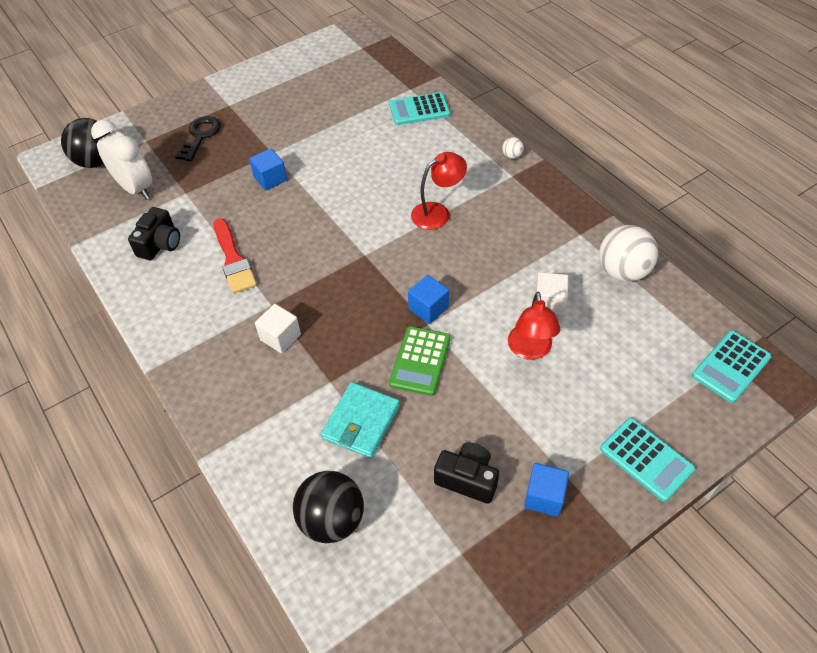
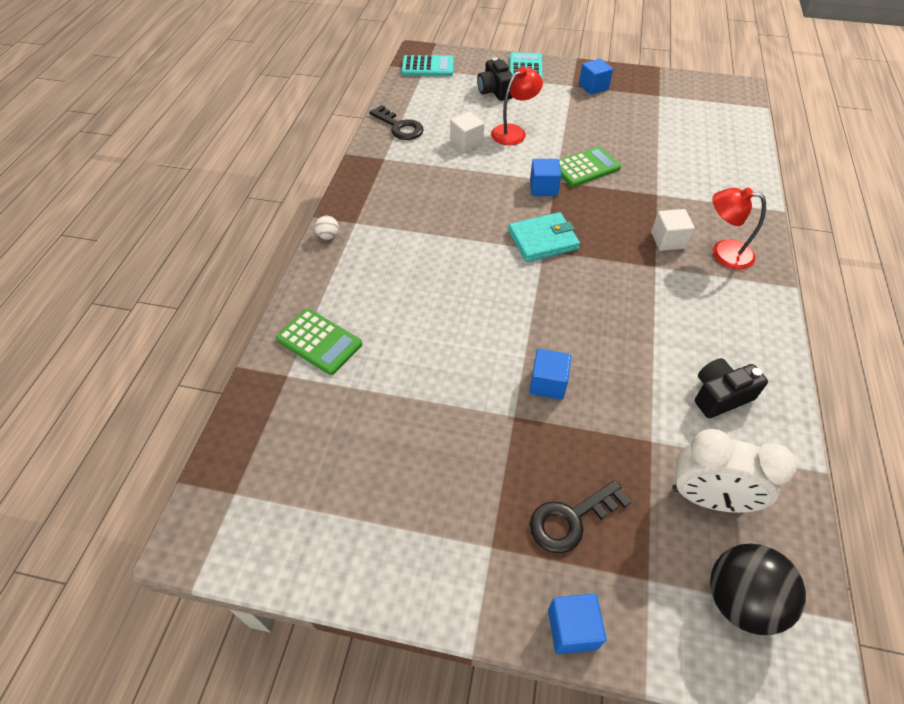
camera: 135 degrees left, 0 degrees up
white clock [91,119,152,200] -> white clock turned 75 degrees counterclockwise [672,429,797,513]
red brush [214,218,257,293] -> none
black ball [293,471,364,543] -> none
turquoise wallet [321,382,400,458] -> turquoise wallet moved to [508,212,580,262]
turquoise calculator [389,92,450,125] -> green calculator [276,309,362,375]
red lamp [411,152,467,230] -> red lamp moved to [712,188,766,270]
black camera [434,443,499,504] -> black camera moved to [477,57,513,101]
white ball [599,225,658,282] -> black key [369,105,424,140]
none -> blue cube [548,594,607,654]

